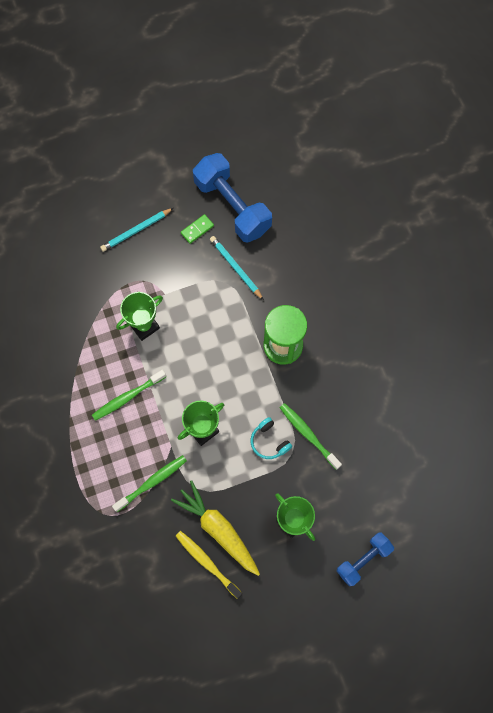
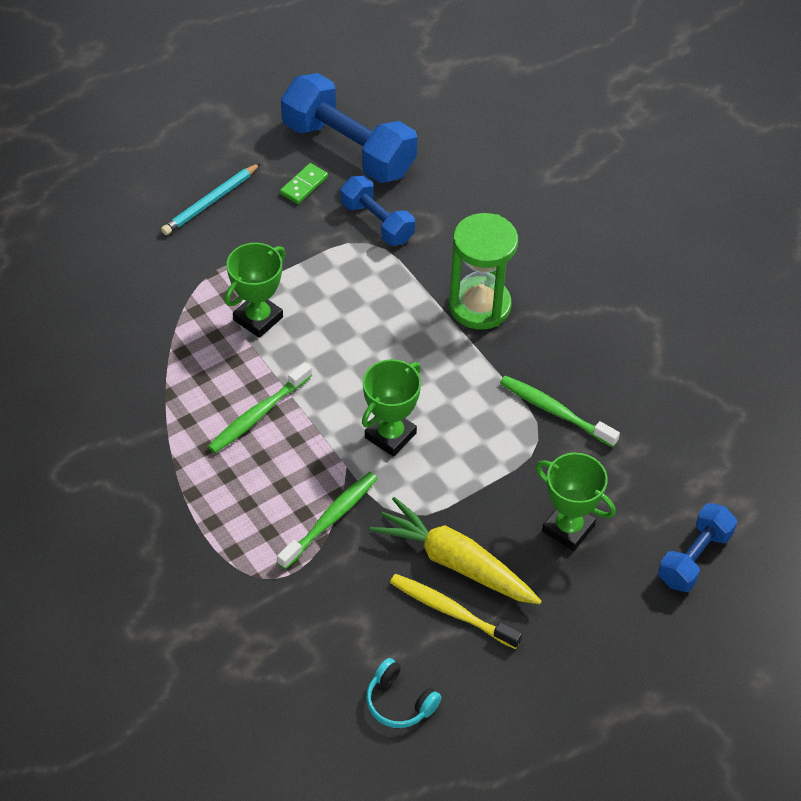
camera: 15 degrees left, 20 degrees down
turquoise pencil [210,236,264,300] -> blue dumbbell [341,176,415,246]
turquoise headphones [251,417,292,459] -> turquoise headphones moved to [366,658,442,728]

